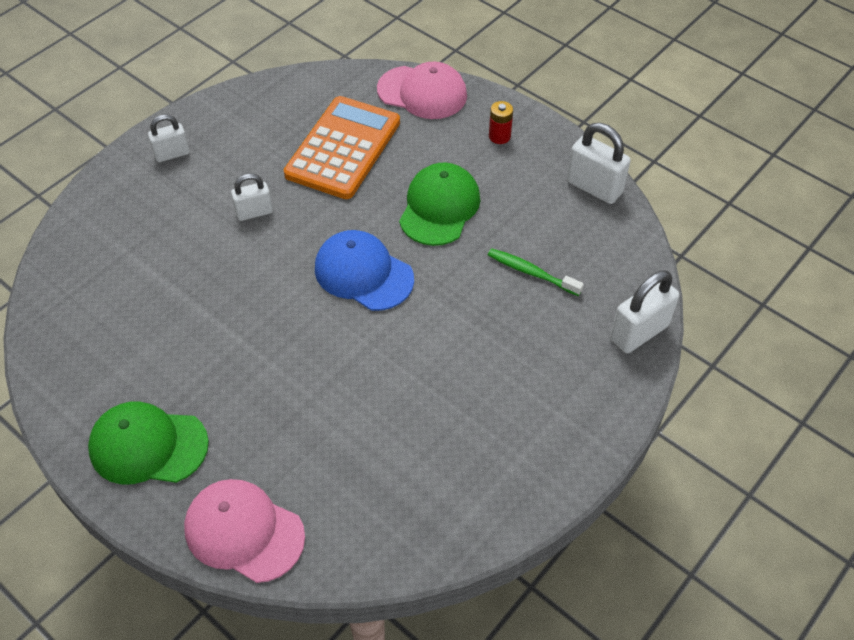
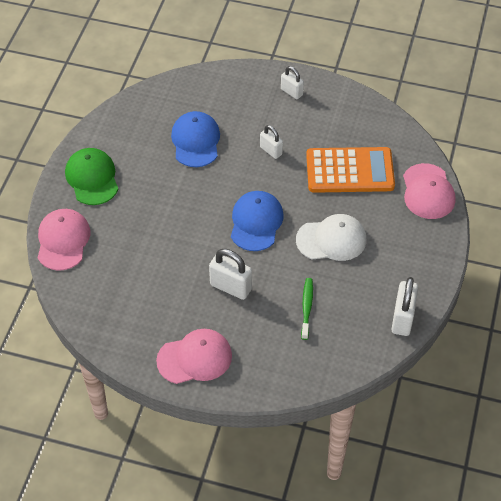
camera: 65 degrees right, 0 degrees up
green cap [399,163,480,246] -> white cap [296,214,367,261]
red battery [489,101,513,144] -> none
white padlock [610,270,679,353] -> white padlock moved to [209,249,252,300]
none -> pink cap [156,329,232,384]
none -> blue cap [171,111,220,167]

